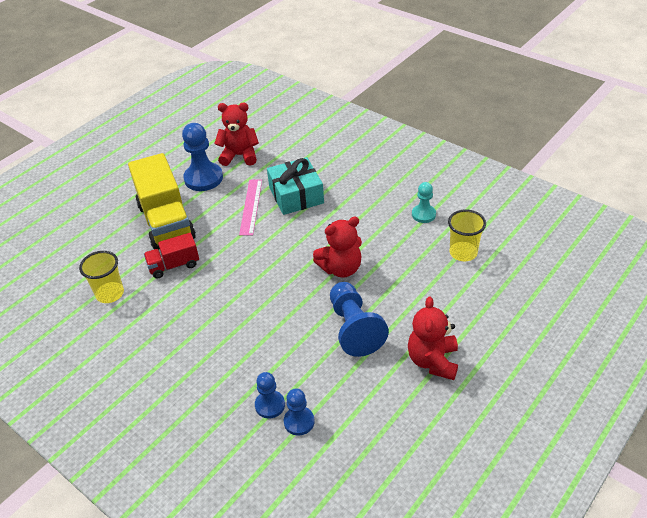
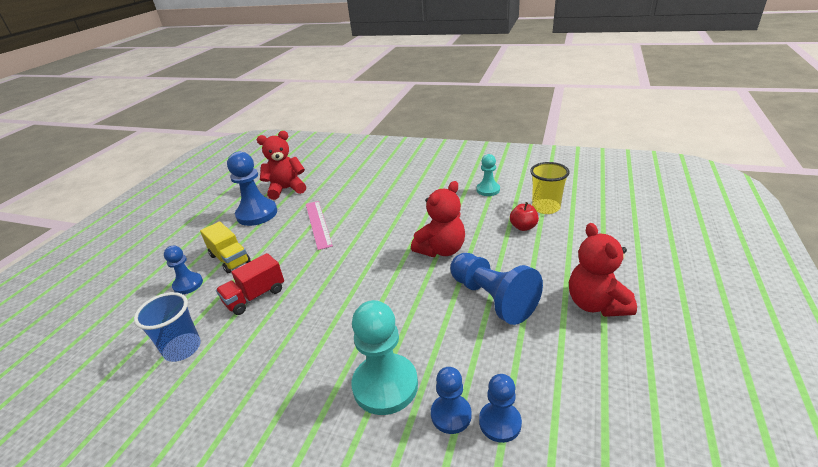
camera: 20 degrees left, 10 degrees down
yellow cup [79,251,124,303] -> blue cup [134,292,201,362]
yellow truck [128,153,196,250] -> yellow truck [200,222,251,273], size x0.52
turquoise gift [267,157,324,215] -> none
none -> blue pawn [164,246,203,294]
none -> turquoise pawn [351,300,418,415]
none -> red apple [510,202,539,231]

